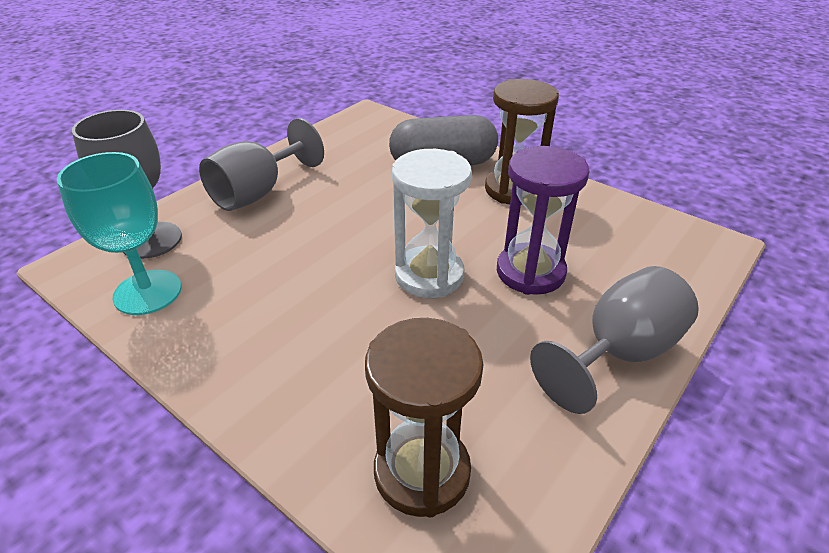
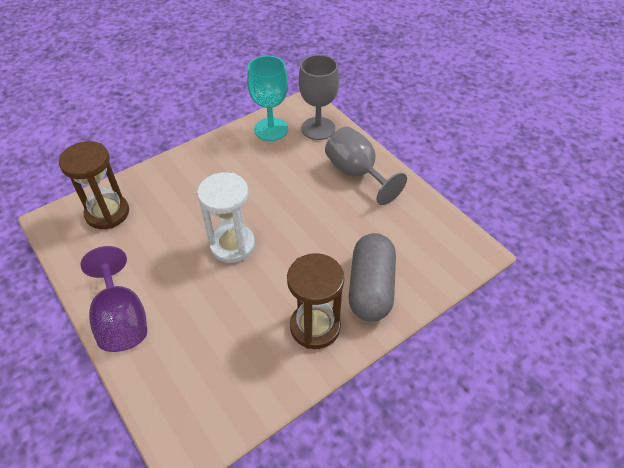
camera: 105 degrees right, 10 degrees up
purple hourglass [497,146,590,295] -> none
grey goblet [530,266,699,414] -> purple goblet [81,246,147,352]

